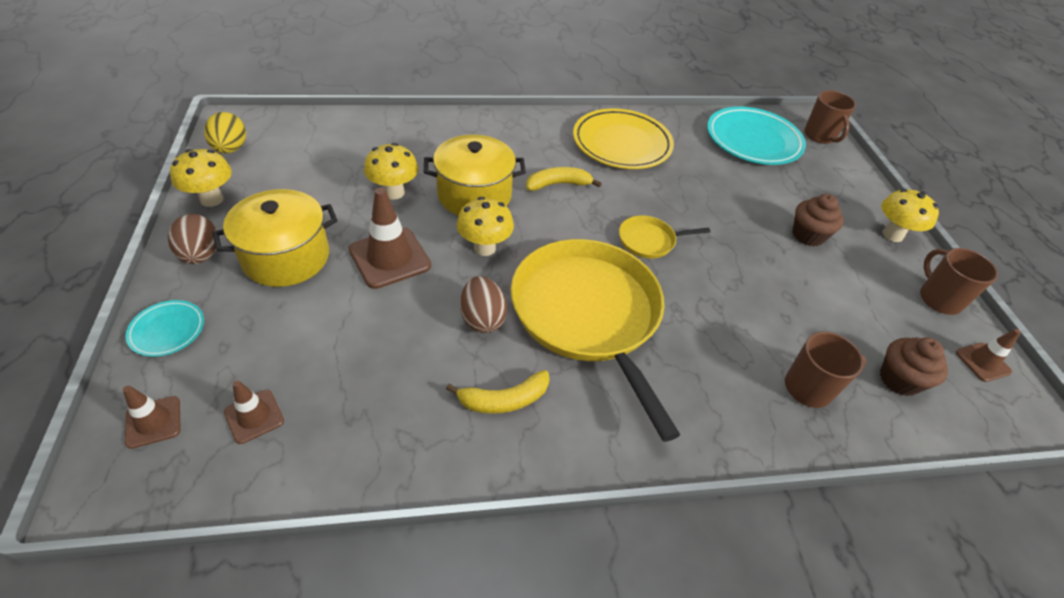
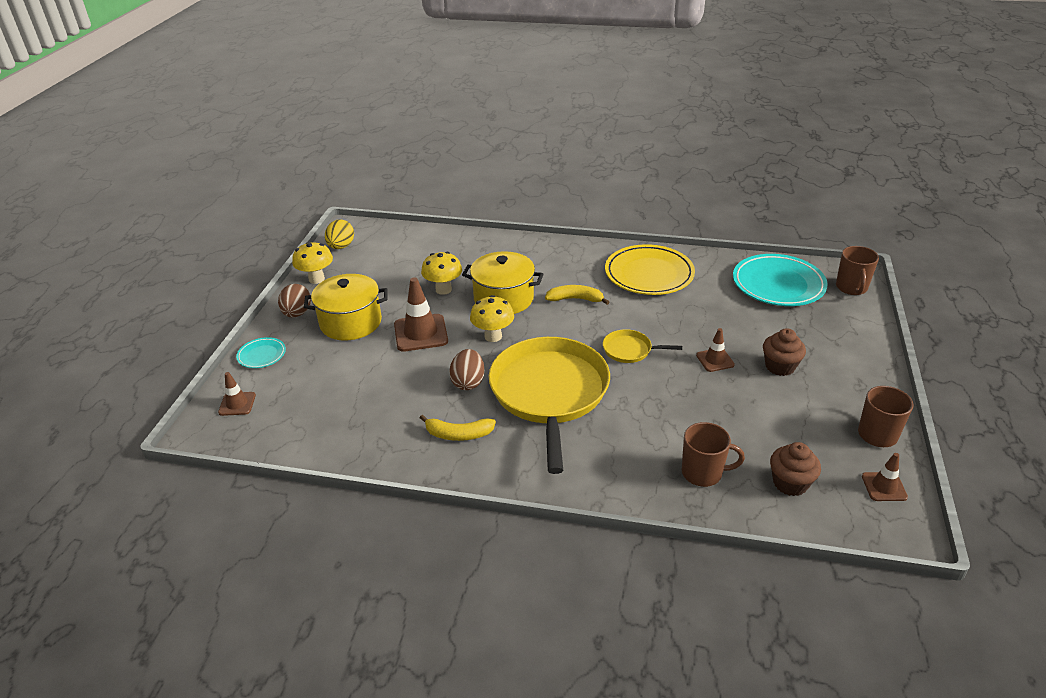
camera: 25 degrees right, 10 degrees down
brown traffic cone [224,380,284,444] -> brown traffic cone moved to [696,328,735,372]
yellow mushroom [881,189,939,242] -> none

